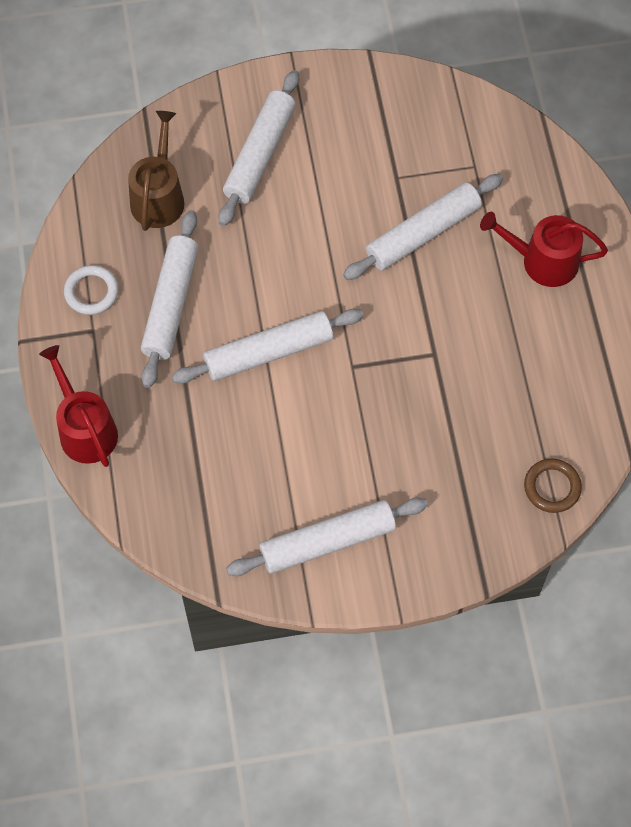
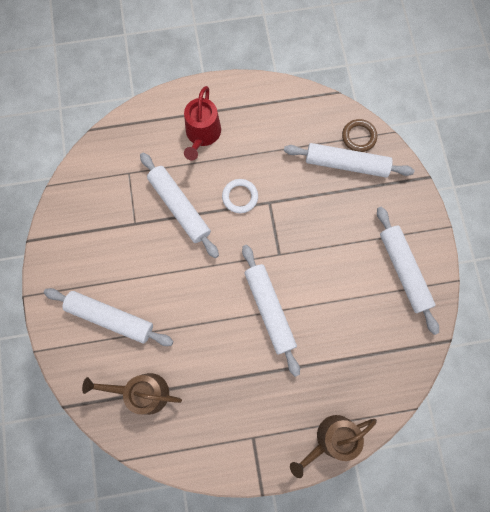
camera: 90 degrees left, 10 degrees up
red watering can [39,345,118,467] -> brown watering can [290,415,377,478]
white ring [64,265,119,315] -> white ring moved to [222,179,258,213]
white rolling pin [141,210,199,388] -> white rolling pin moved to [284,143,414,177]

